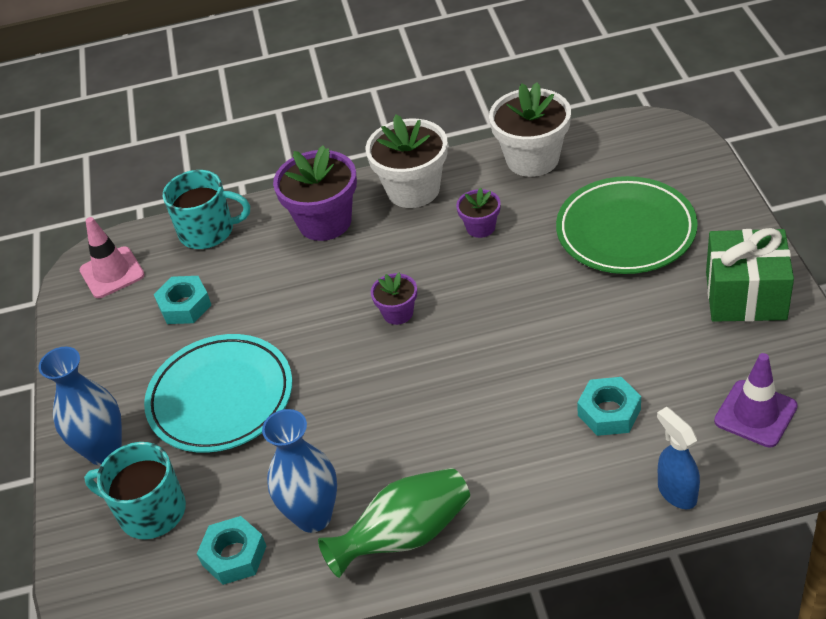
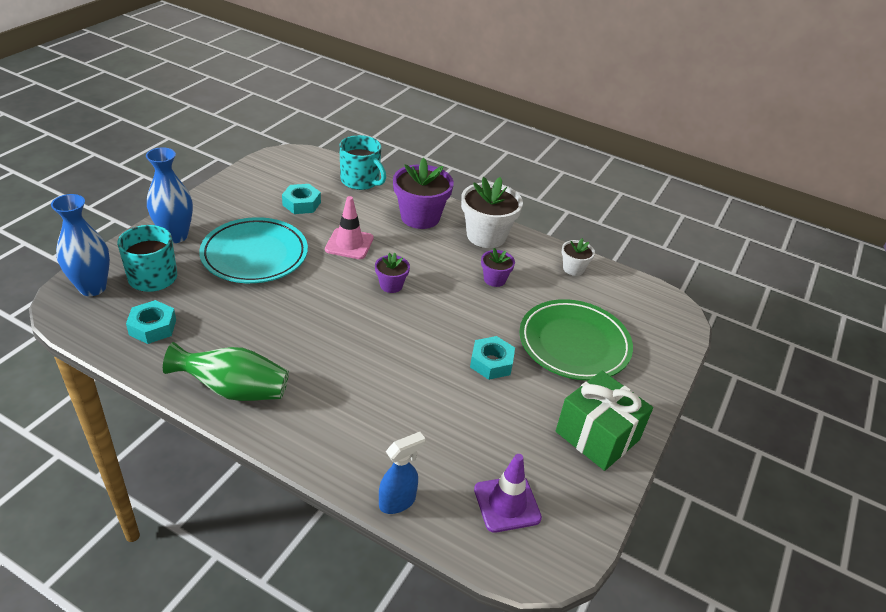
camera: 30 degrees right, 5 degrees down
pink traffic cone [79,217,145,298] -> pink traffic cone moved to [325,196,374,259]
blue vase [262,409,337,533] -> blue vase moved to [51,194,110,296]
white flower pot [489,82,571,177] -> white flower pot [562,238,595,276], size x0.52
turquoise nut [577,377,641,436] -> turquoise nut moved to [470,336,515,380]
blue spray bottle [657,407,700,509] -> blue spray bottle turned 45 degrees clockwise [379,432,426,514]

